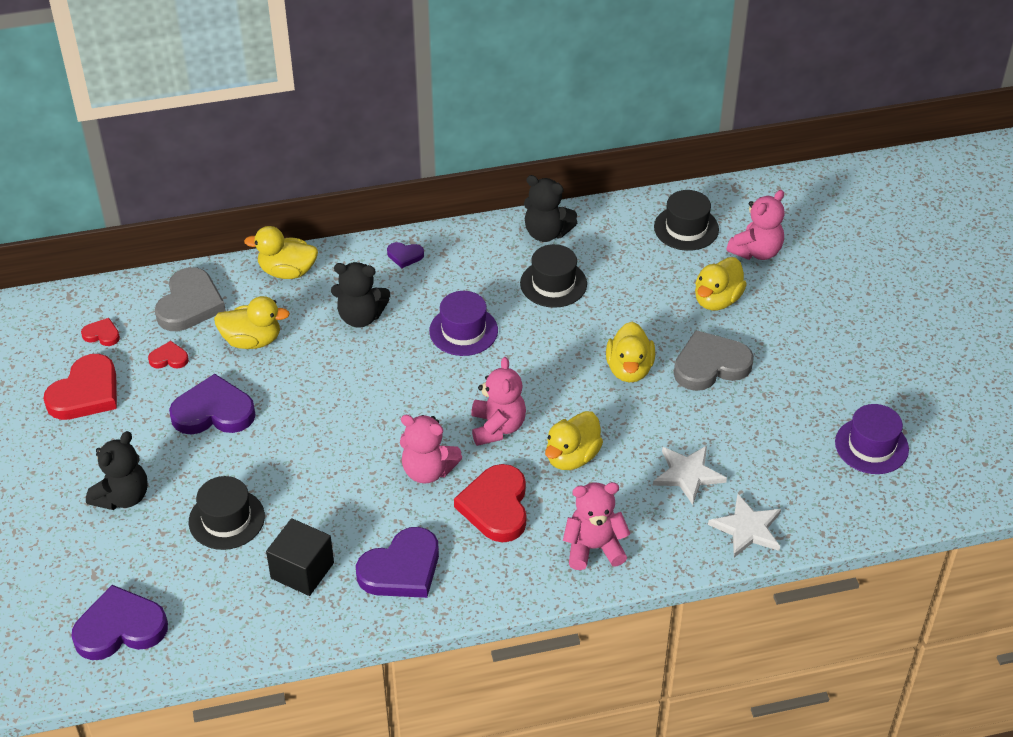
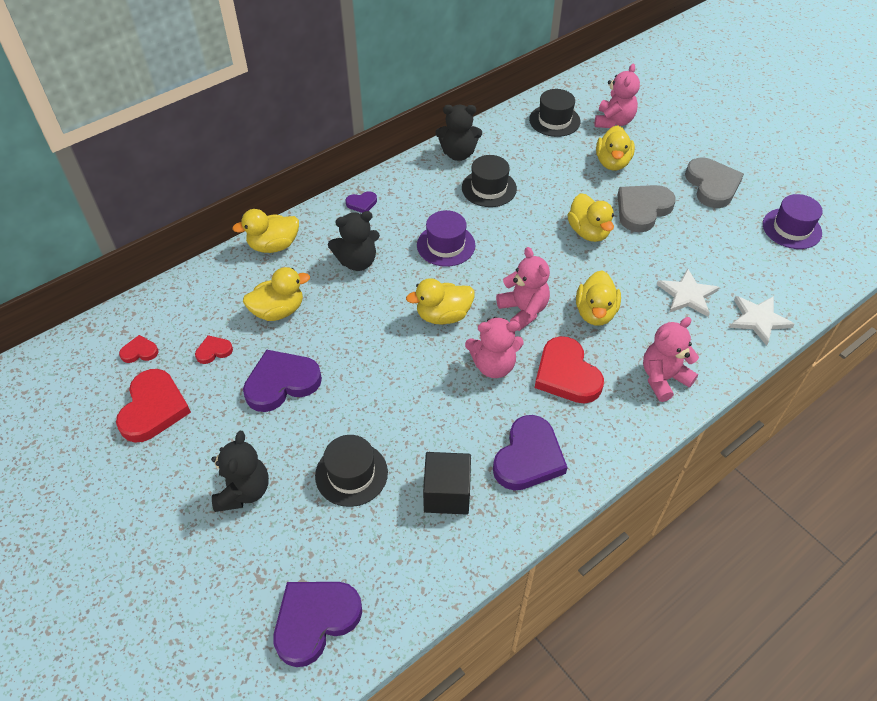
camera: 25 degrees left, 5 degrees up
grey heart [155,267,226,331] -> grey heart moved to [685,158,744,208]
none -> yellow duck [406,278,475,325]

